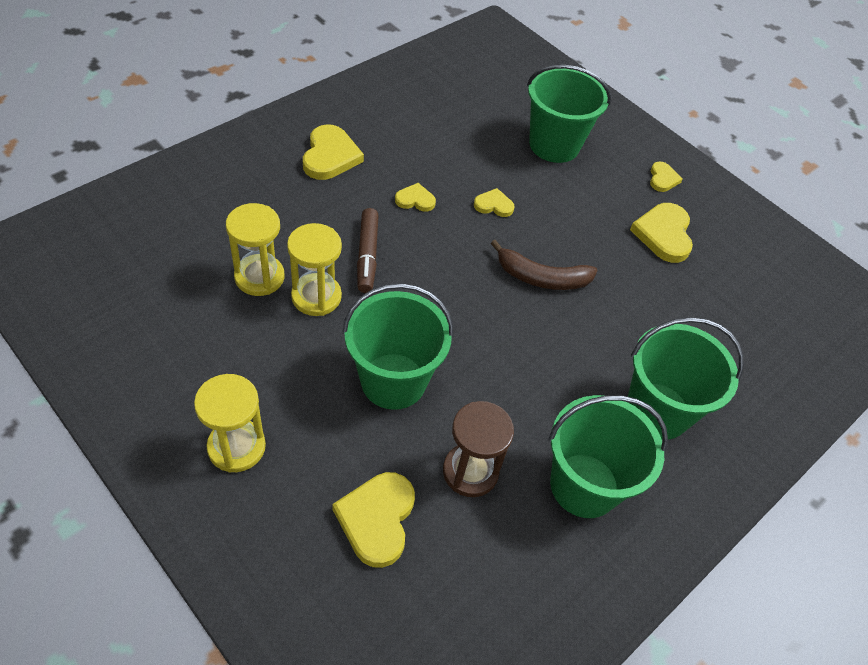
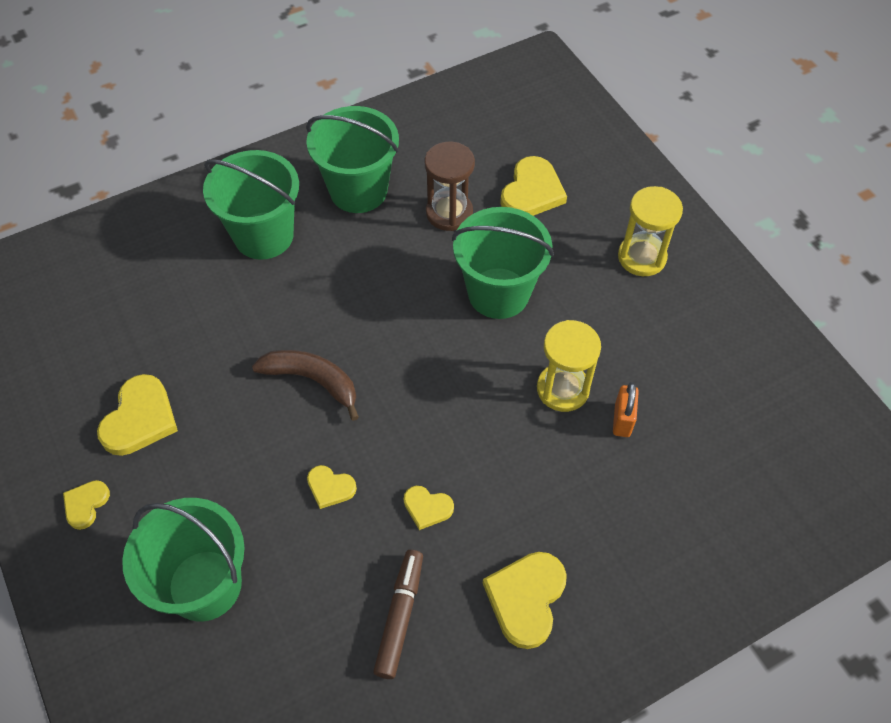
camera: 160 degrees left, 5 degrees up
yellow hourglass [226,203,285,296] -> orange padlock [613,382,639,437]
brown marker [357,208,379,293] -> brown marker moved to [373,550,423,679]

